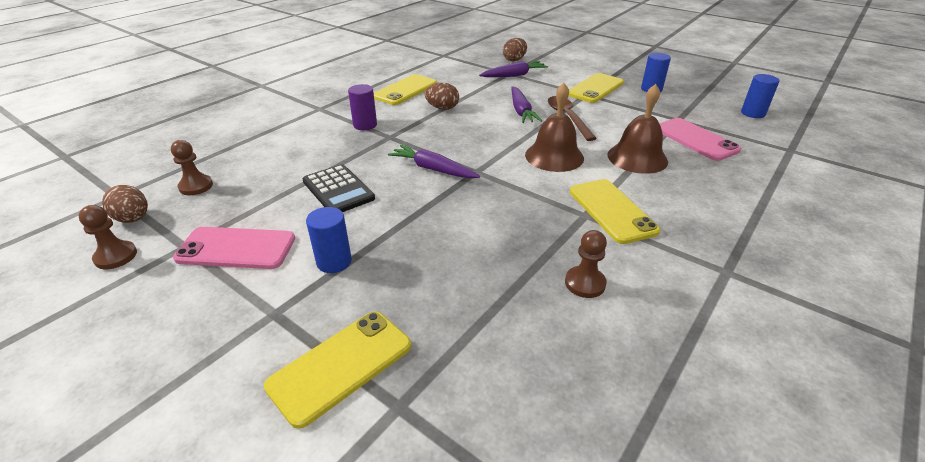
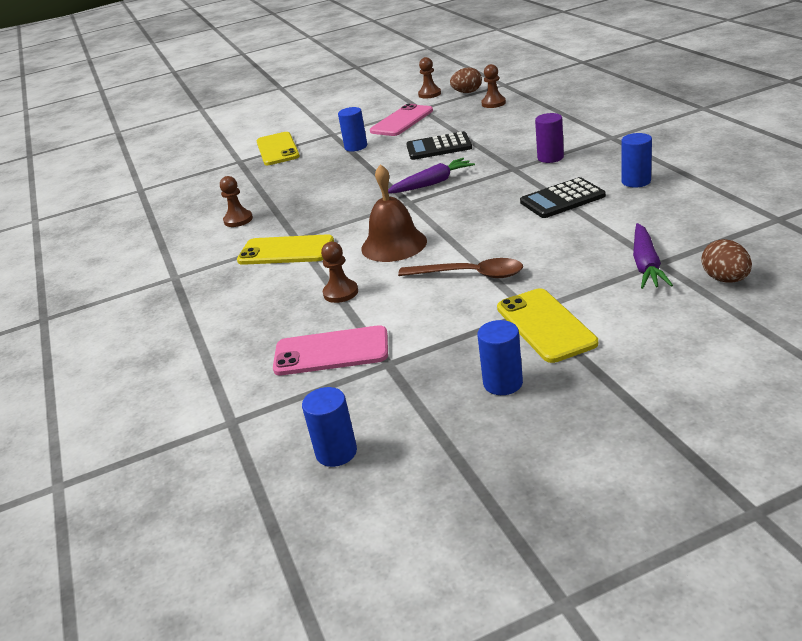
camera: 125 degrees right, 5 degrees down
yellow phone [374,74,437,105] -> blue cylinder [622,133,652,188]
brown egg [425,83,459,110] -> black calculator [520,177,606,218]
purple carrot [511,86,542,123] -> none
brown bell [607,84,668,174] -> brown pawn [321,242,358,303]

